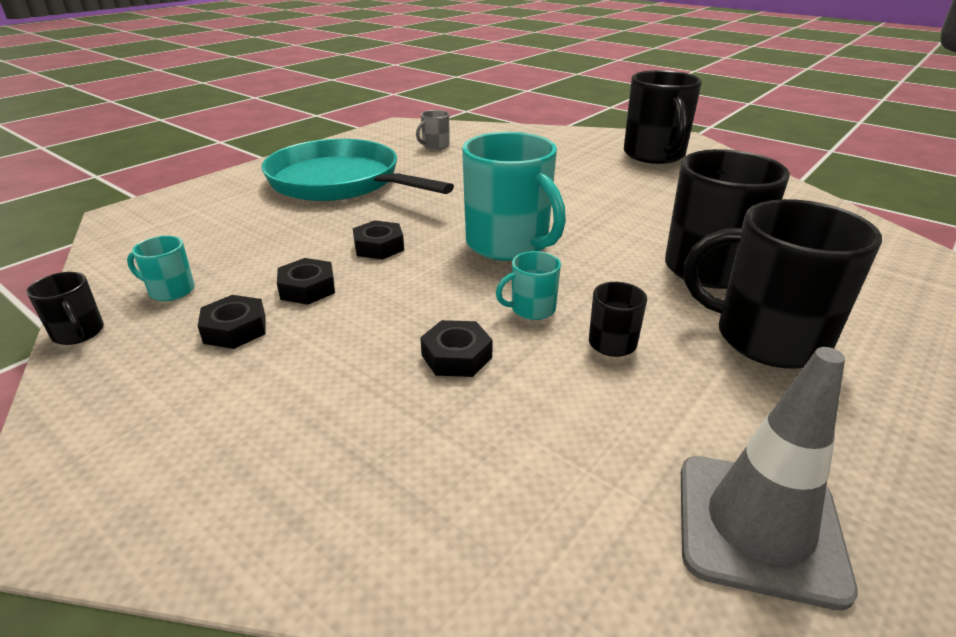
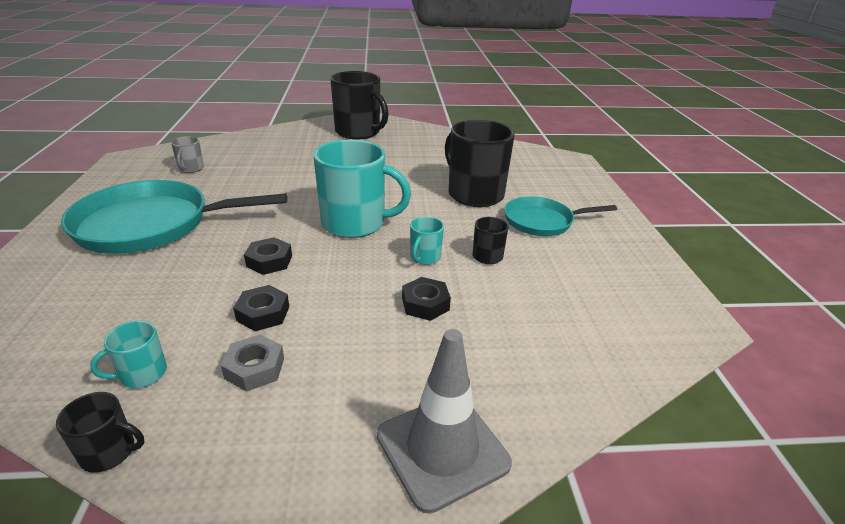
camera: 45 degrees left, 0 degrees up
black nut [198,295,266,349] -> grey nut [221,334,284,392]
grey traffic cone [681,347,858,610] -> grey traffic cone moved to [377,329,512,514]
black mug [684,199,882,369] -> turquoise pan [504,196,617,236]

